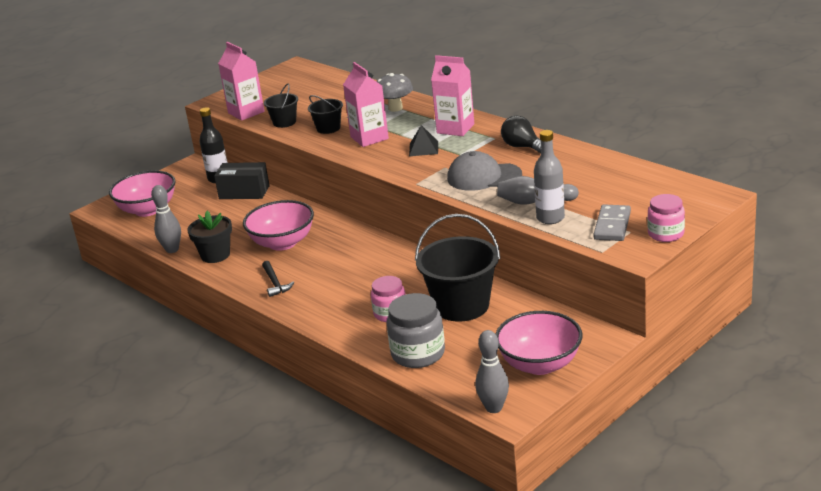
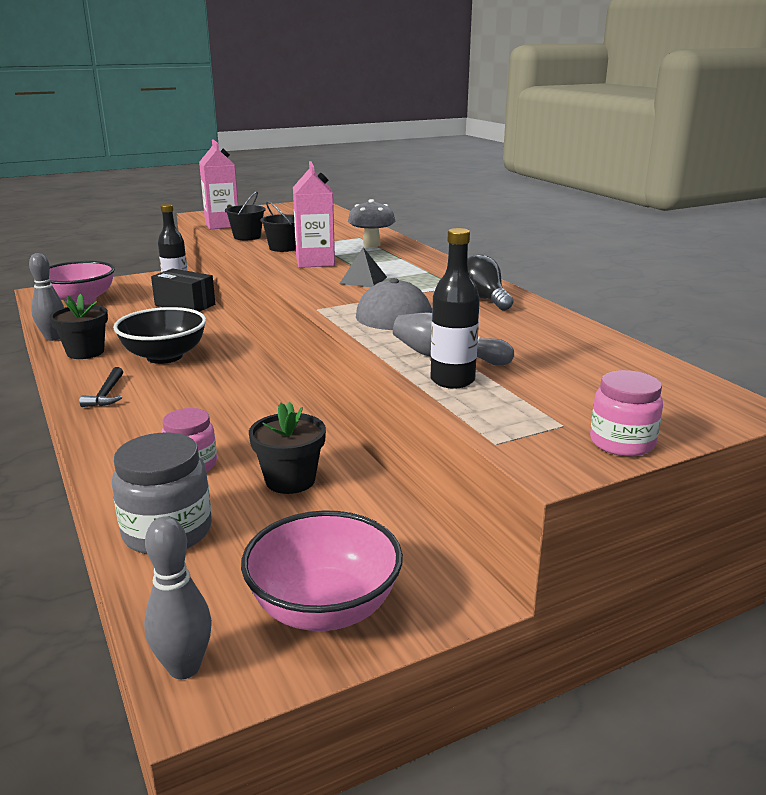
camera: 15 degrees right, 5 degrees down
pink bowl [243,200,314,251] -> black bowl [113,307,206,364]
black bucket [415,214,501,322] -> black flower pot [249,402,326,494]
pink carton [431,55,474,136] -> none
grey bottle [534,130,565,224] -> black bottle [430,228,480,389]
grey domino [593,204,631,241] -> none

